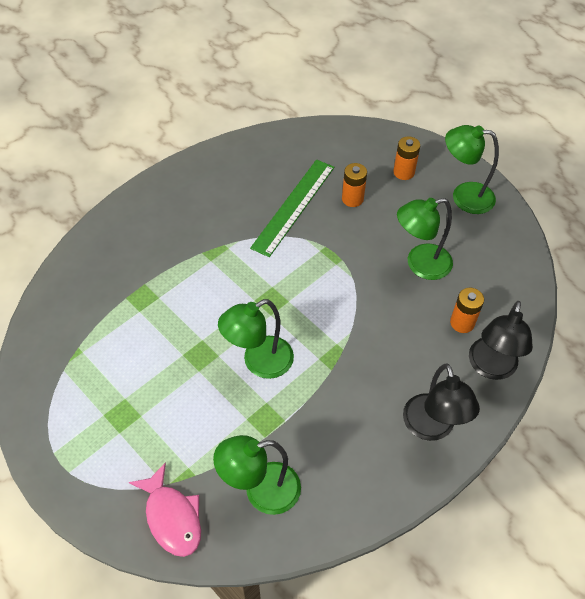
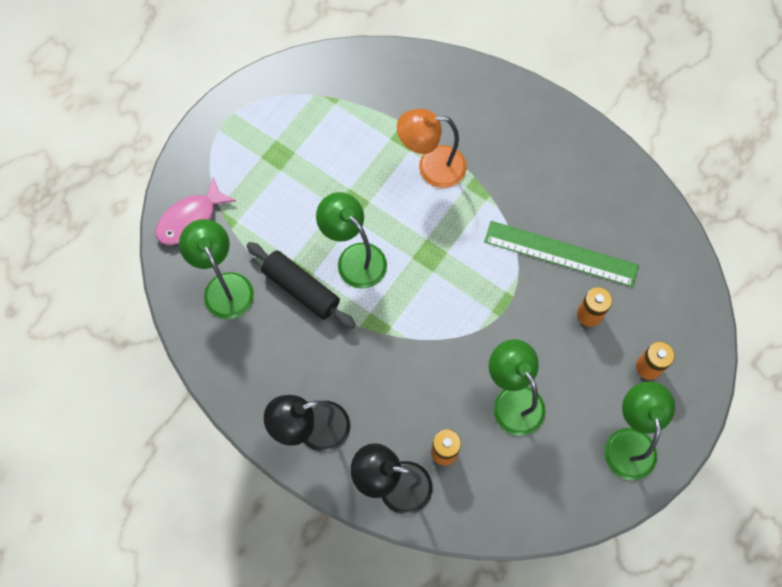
camera: 80 degrees right, 15 degrees up
none -> black rolling pin [246,242,356,329]
none -> orange lamp [397,109,467,188]

